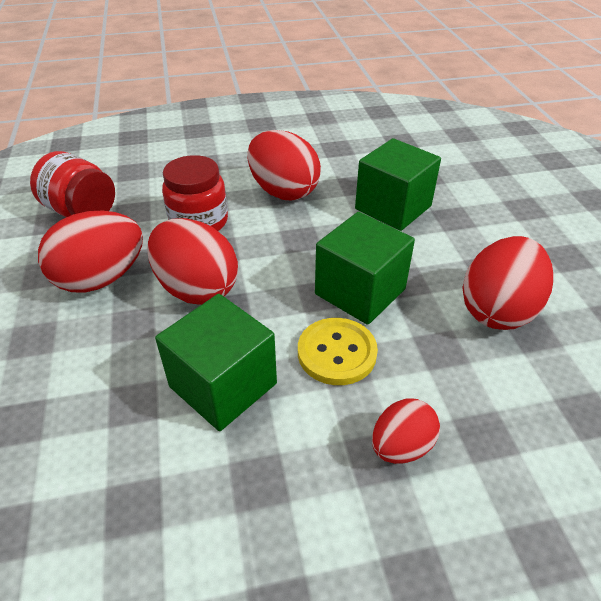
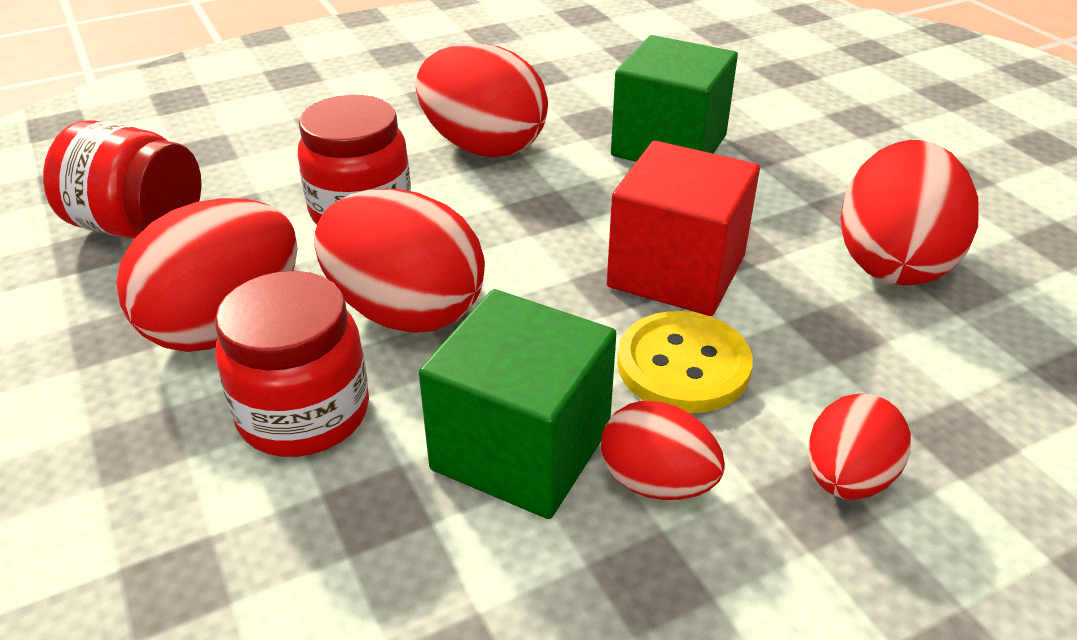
camera: 15 degrees left, 5 degrees down
green cube [315,212,415,325] -> red cube [607,141,760,316]
none -> red jar [215,271,369,457]
none -> red egg [601,401,725,500]

